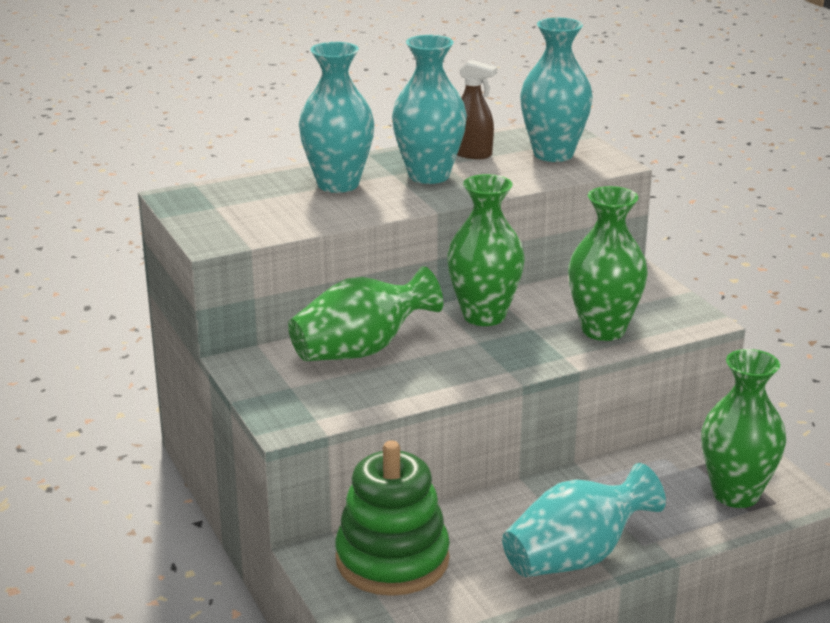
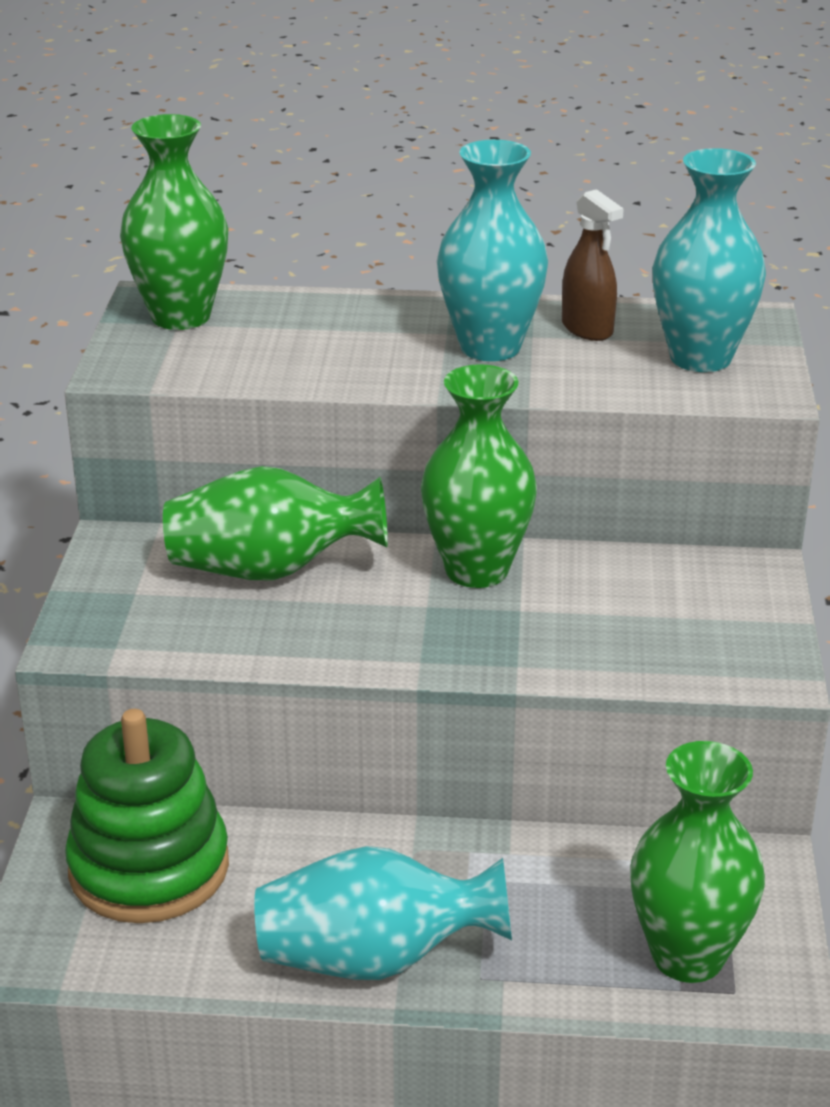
camera: 30 degrees right, 5 degrees up
turquoise vase [299,42,375,193] -> none
green vase [568,186,648,341] -> green vase moved to [120,114,229,330]

